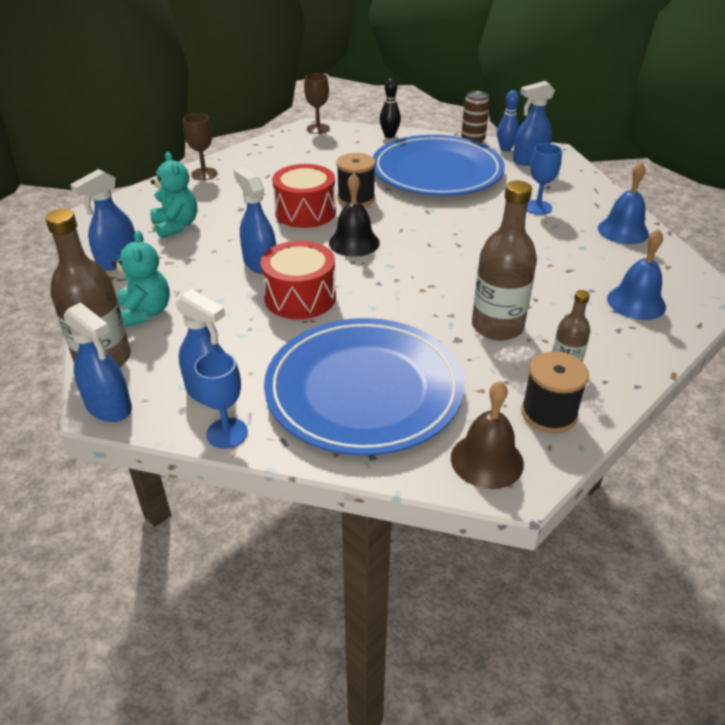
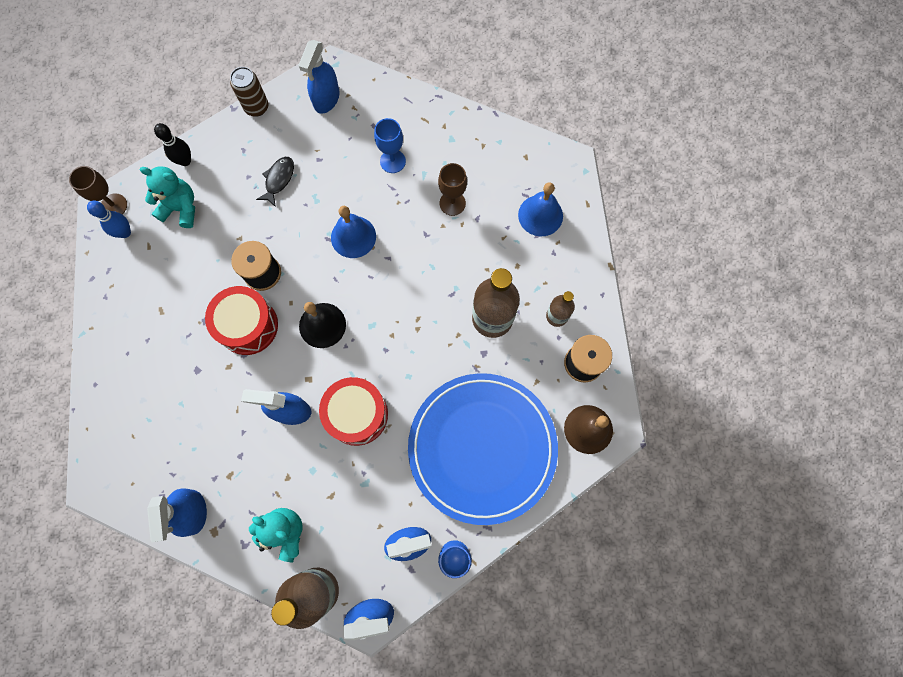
camera: 50 degrees left, 35 degrees up
turquoise teddy bear [150,152,197,239] -> turquoise teddy bear moved to [140,166,195,228]
brown goblet [183,113,218,180] -> brown goblet moved to [438,163,467,216]
blue plate [373,135,505,196] -> black fish [256,157,294,207]
blue bowling pin [497,90,519,152] -> blue bowling pin moved to [87,201,131,238]
blue bell [598,162,649,244] -> blue bell moved to [331,206,376,258]

